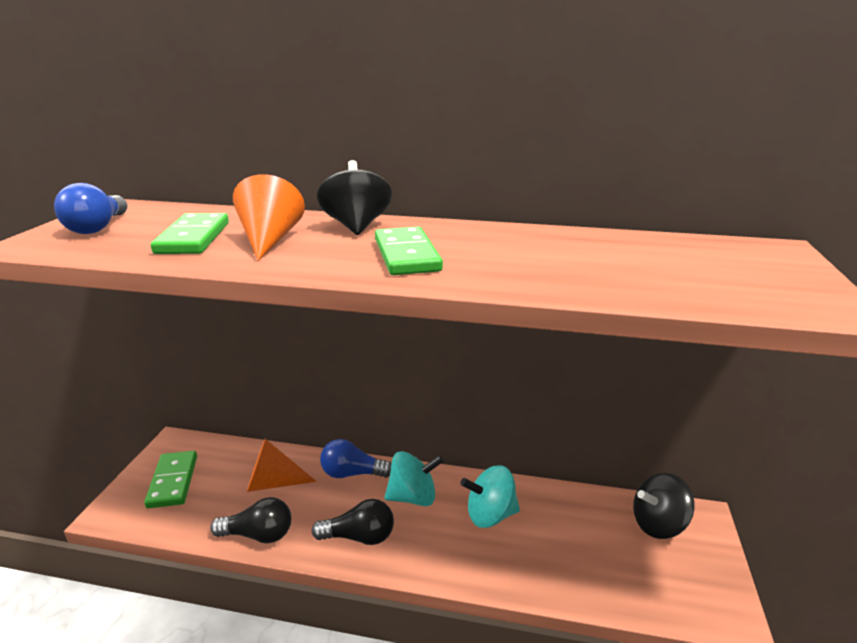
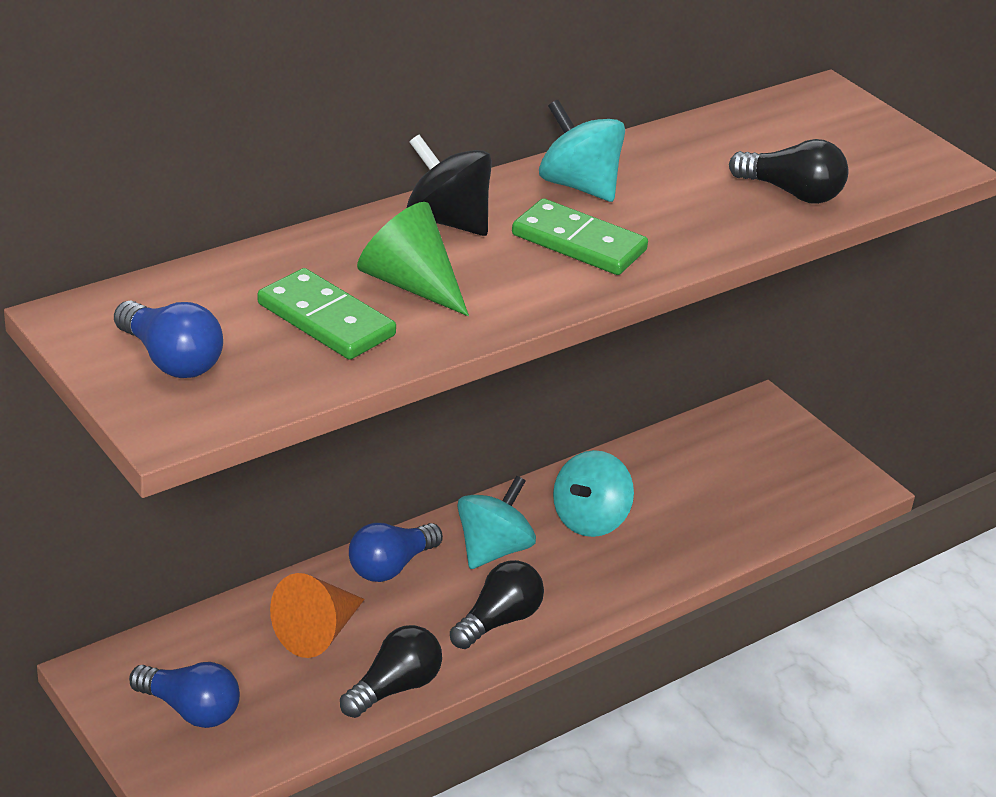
camera: 50 degrees left, 10 degrees up
green domino [144,451,197,508] -> blue light bulb [129,662,240,728]
orange cone [233,174,305,261] -> green cone [357,202,469,316]
black spinning top [633,473,694,539] -> none
none -> turquoise spinning top [539,100,625,202]
none -> black light bulb [729,139,848,204]

